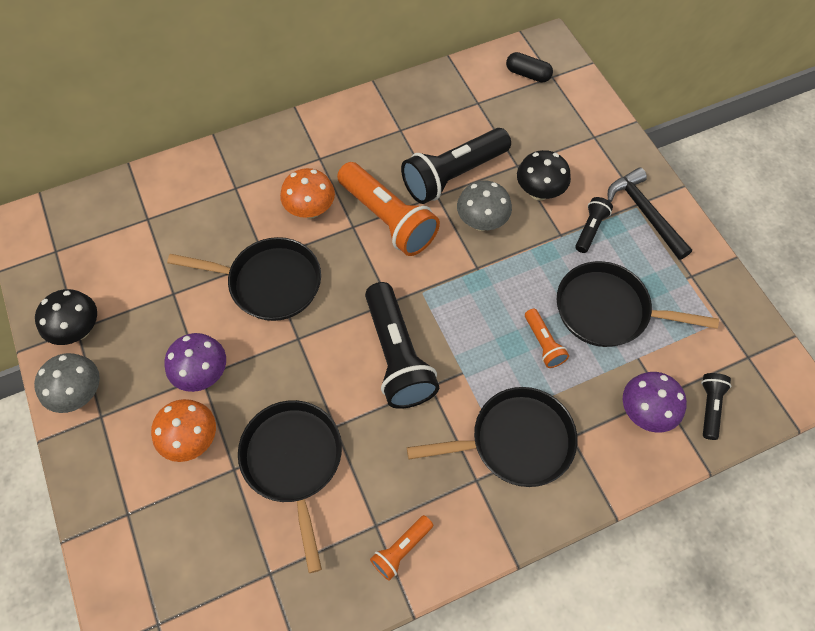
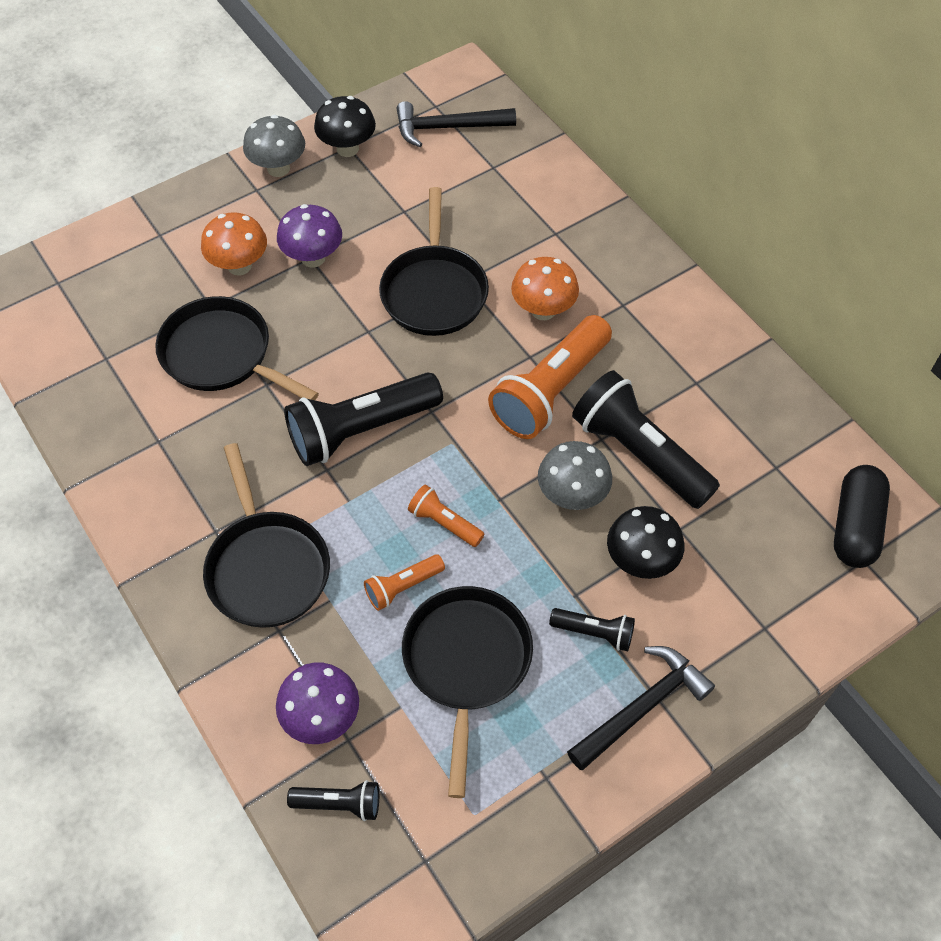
camera: 80 degrees right, 5 degrees down
black pan [238,400,342,573] -> black pan turned 120 degrees counterclockwise [155,296,319,400]
orange flashlight [370,515,433,581] -> orange flashlight moved to [408,485,484,547]
black capsule [506,52,553,83] -> black capsule [834,465,890,568], size x1.50
none -> black hammer [396,101,516,147]

